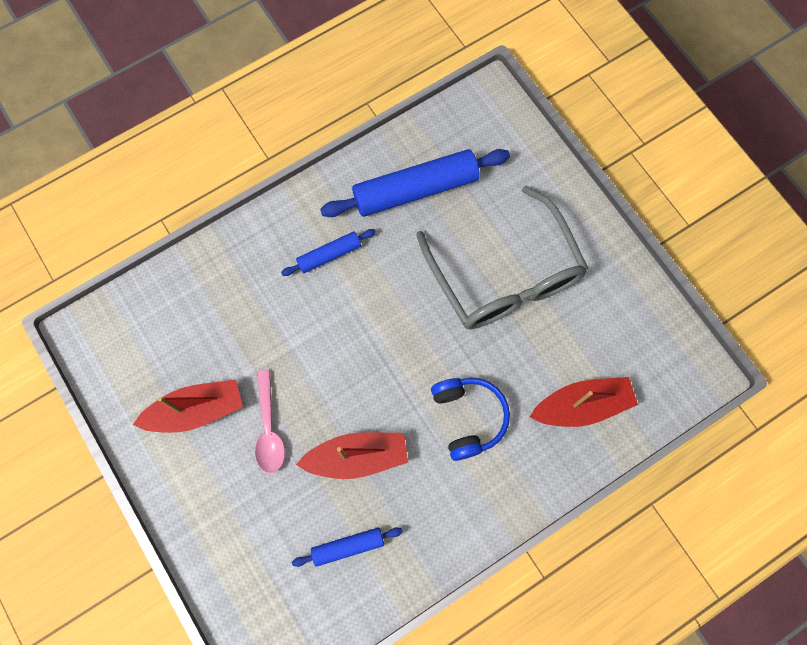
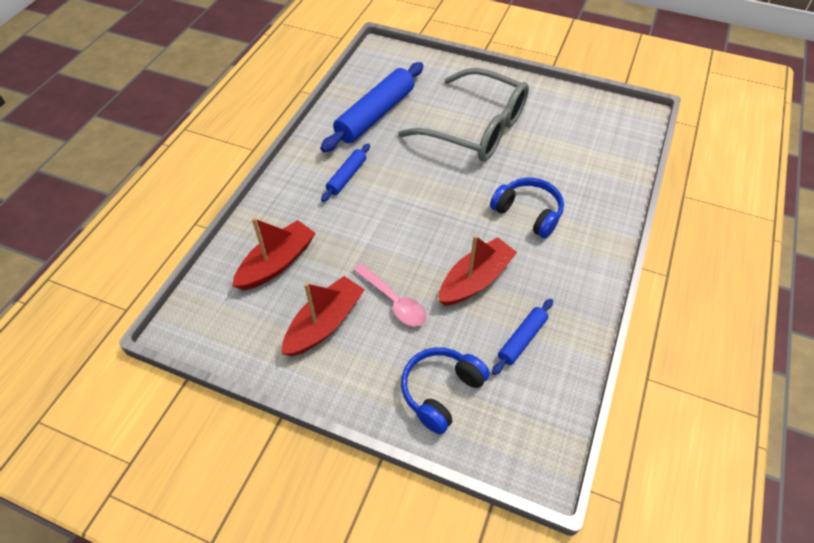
camera: 35 degrees left, 20 degrees down
red boat [530,377,638,427] -> red boat moved to [232,218,316,290]
none -> blue headphones [401,347,490,434]

